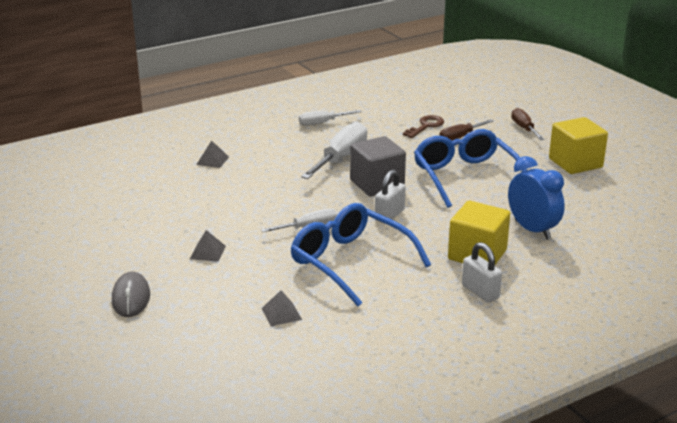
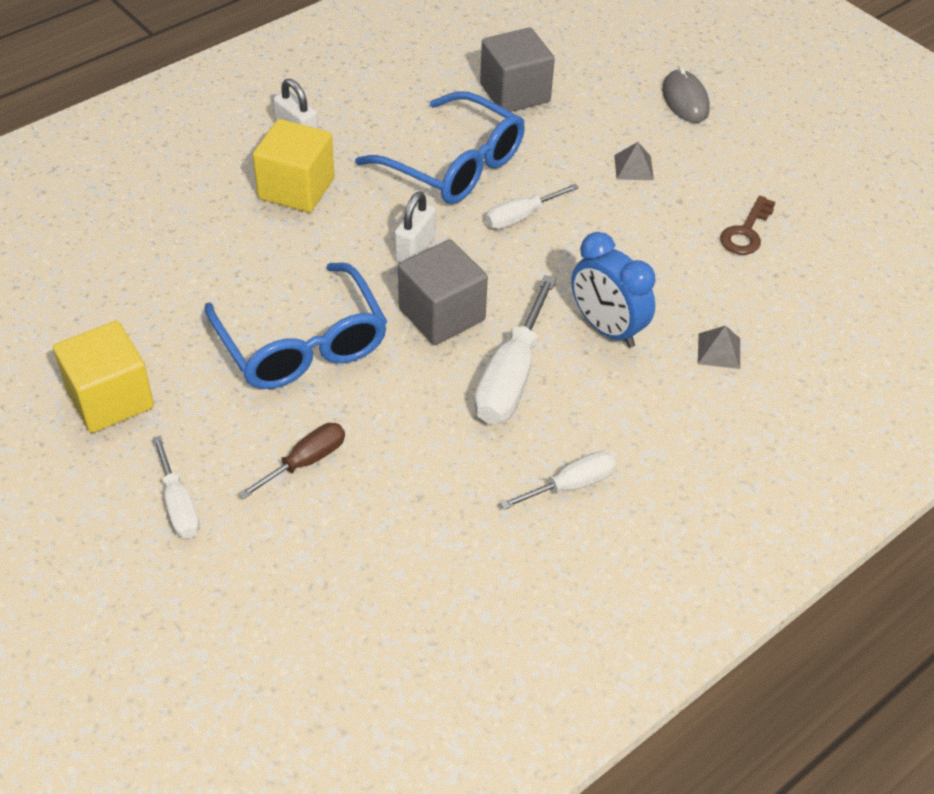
camera: 170 degrees right, 20 degrees up
grey pyramid [261,290,302,326] -> grey cube [480,27,555,112]
brown key [403,115,444,138] -> brown key moved to [720,196,775,255]
blue clock [508,156,565,240] -> blue clock moved to [571,232,656,348]
brown screwdriver [511,108,544,140] -> white screwdriver [153,435,200,538]

